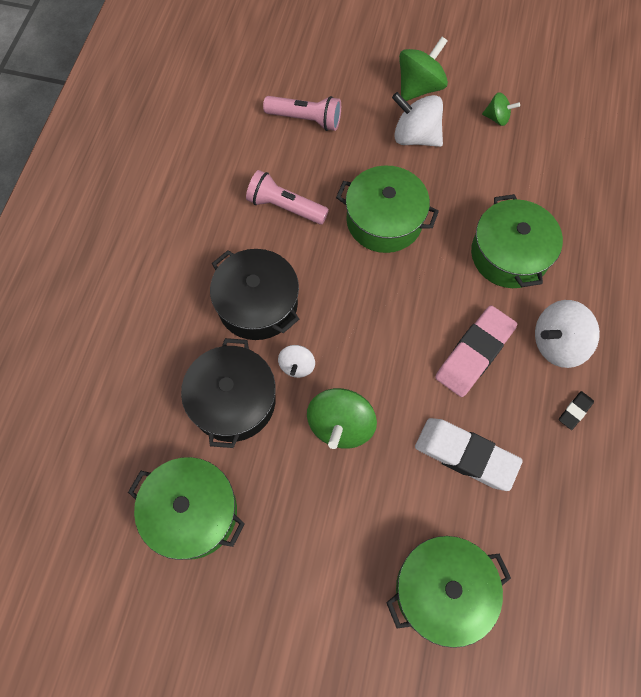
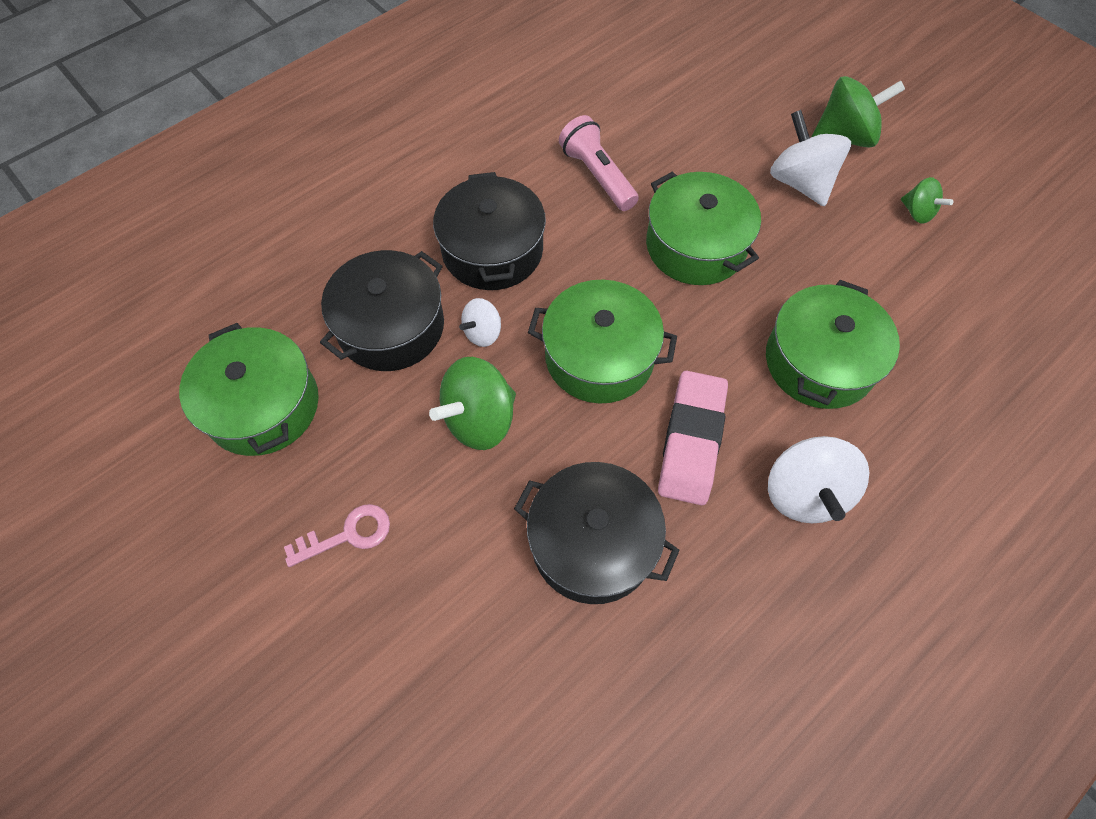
camera: 35 degrees right, 5 degrees down
pink flashlight [263,96,341,131] -> none
green pot [386,536,511,648] -> green pot moved to [528,280,677,404]
white eraser [415,418,523,491] -> black pot [514,462,680,604]
pink eraser [435,306,517,397] -> pink eraser turned 60 degrees counterclockwise [658,371,728,505]
white spinning top [535,300,600,368] -> white spinning top turned 105 degrees counterclockwise [768,436,869,523]
black eraser [559,391,594,430] -> none
none -> pink key [284,504,390,567]

